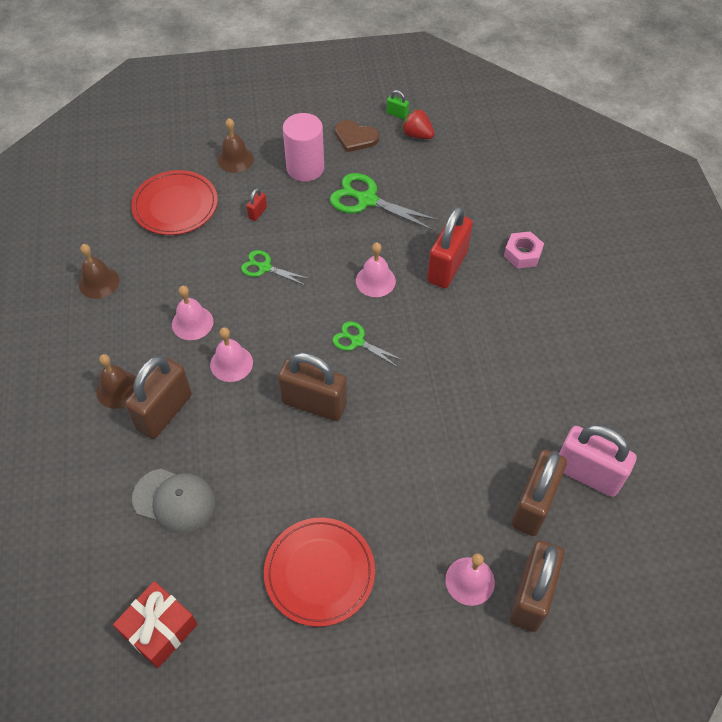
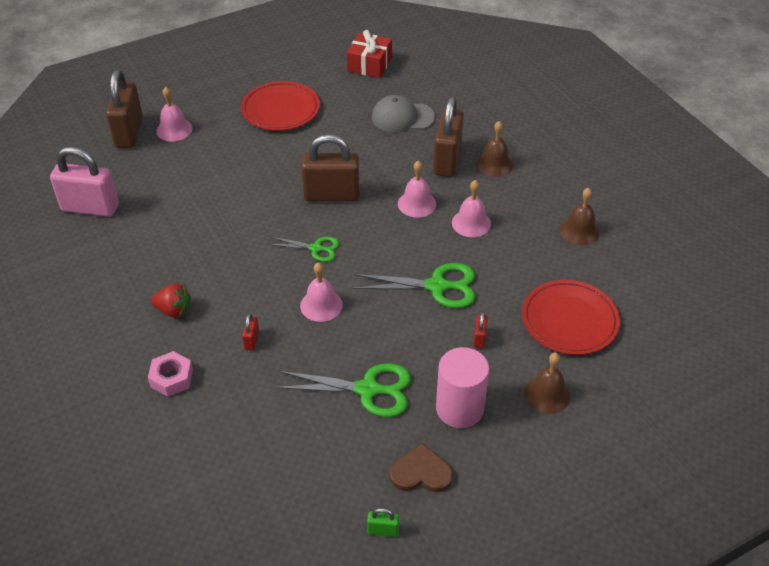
camera: 160 degrees right, 10 degrees down
green scissors [241,250,310,286] -> green scissors [353,263,475,308], size x1.67
red strawberry [402,108,434,139] -> red strawberry moved to [151,284,191,318]
red padlock [427,206,473,288] -> red padlock [242,313,259,350], size x0.42
brown padlock [511,449,567,536] -> none

